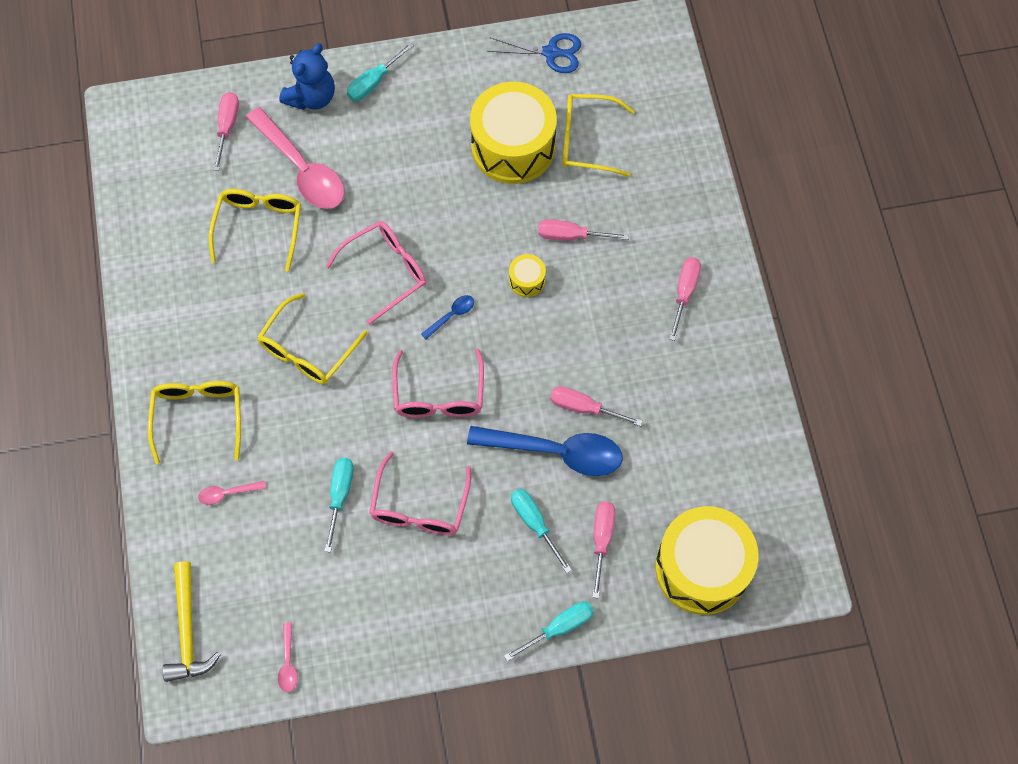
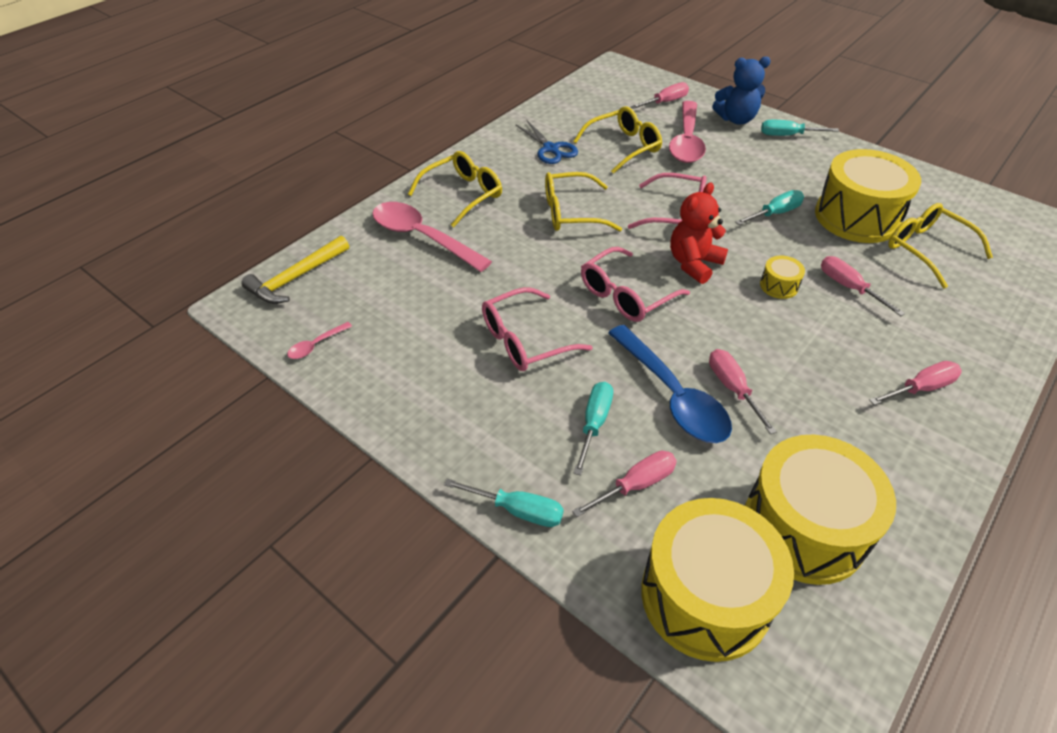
camera: 50 degrees right, 20 degrees down
pink spoon [198,481,266,505] -> pink spoon [372,202,492,272], size x2.34
turquoise screwdriver [324,458,354,553] -> turquoise screwdriver moved to [735,190,804,225]
blue spoon [421,295,474,339] -> red teddy bear [670,182,728,284]
blue scissors [487,33,581,73] -> blue scissors moved to [515,119,578,164]
none -> yellow drum [745,434,896,585]

